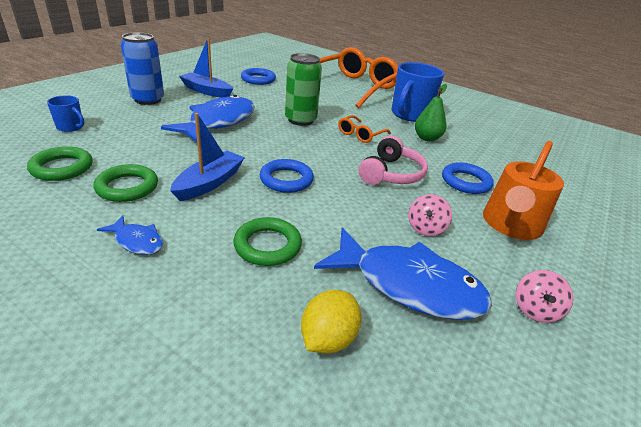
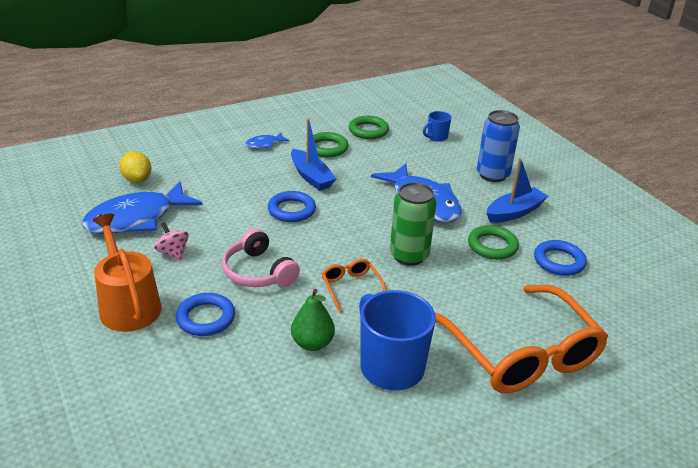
camera: 120 degrees right, 0 degrees up
green ring [233,217,302,266] -> green ring moved to [468,225,519,260]
pink spinning top [516,270,573,323] -> none

